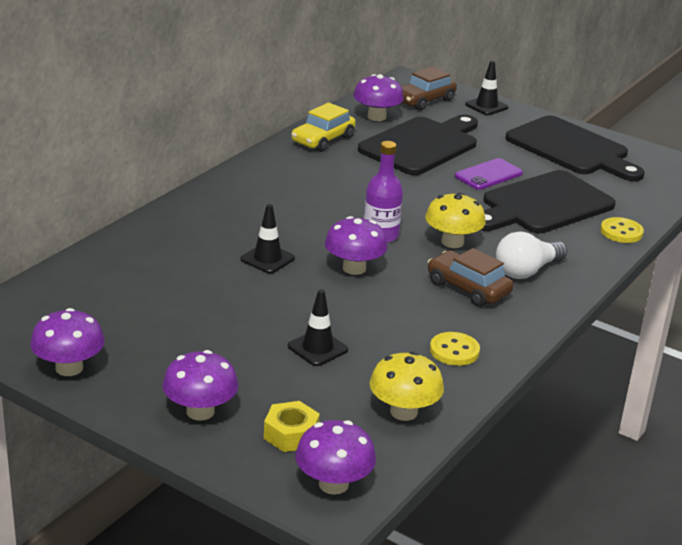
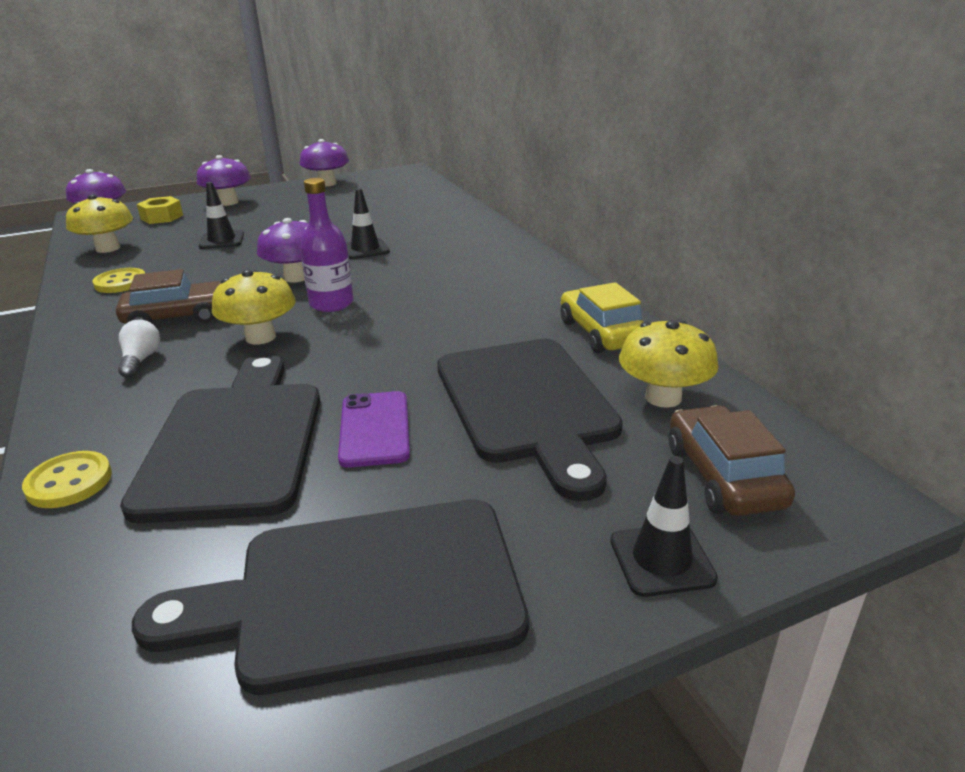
camera: 125 degrees right, 0 degrees up
purple mushroom [353,74,404,121] -> yellow mushroom [619,319,719,408]
white light bulb [496,231,568,279] -> white light bulb [118,320,160,378], size x0.60

